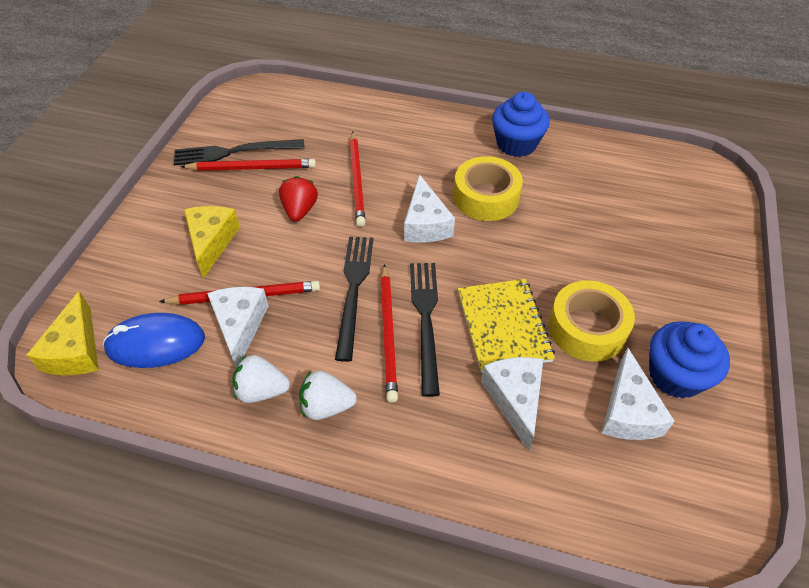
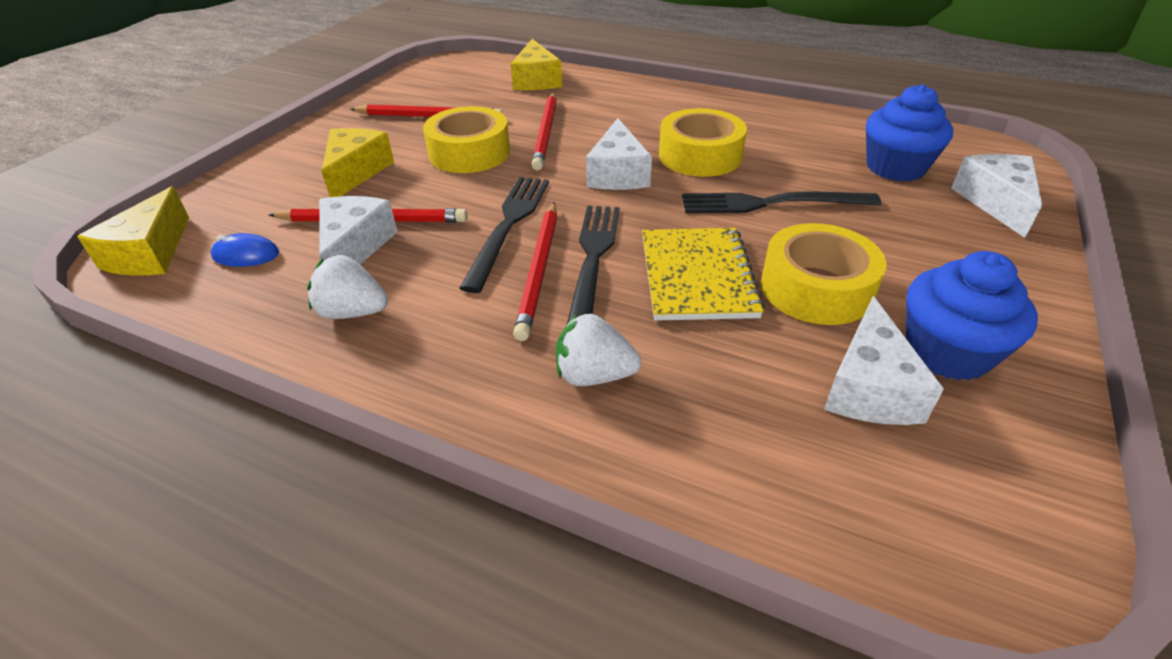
camera: 10 degrees right, 10 degrees down
blue mouse [103,313,205,368] -> blue mouse [211,233,279,267], size x0.54
black fork [173,139,305,166] -> black fork moved to [682,192,881,213]
red strawberry [279,176,318,222] -> yellow tape [423,106,510,173]
white strawberry [299,371,357,420] -> white strawberry moved to [556,313,641,386]
white cheese [481,357,543,451] -> white cheese moved to [951,154,1042,238]
blue cupcake [492,92,550,157] -> blue cupcake moved to [866,84,953,182]
none -> yellow cheese [511,39,562,90]

